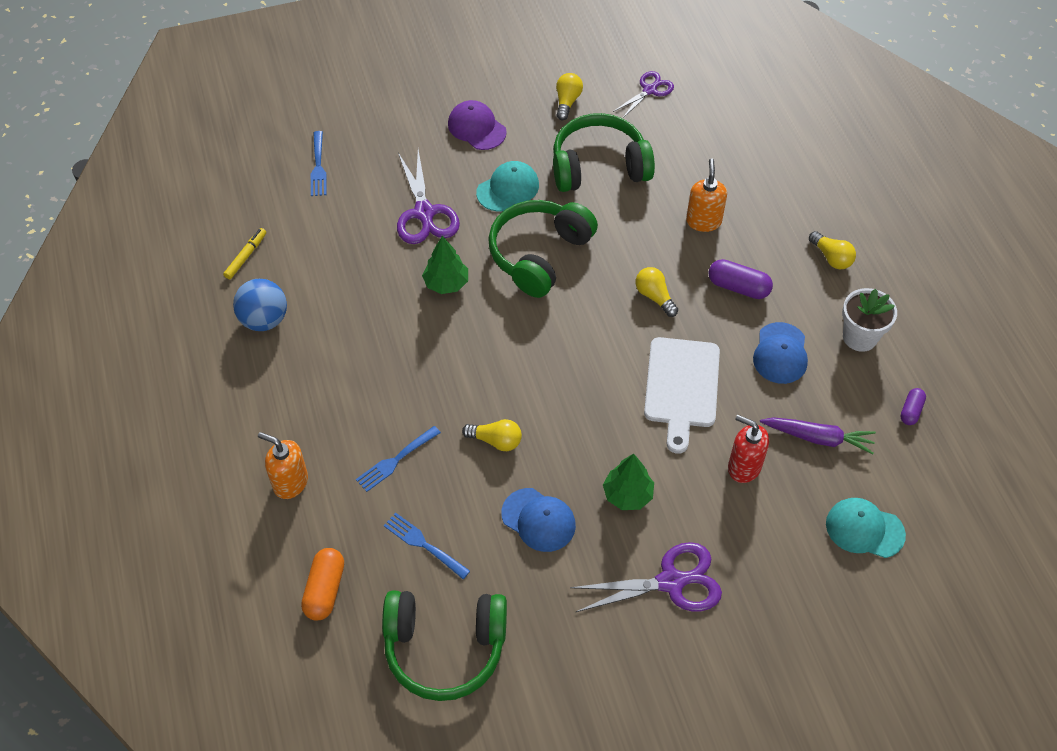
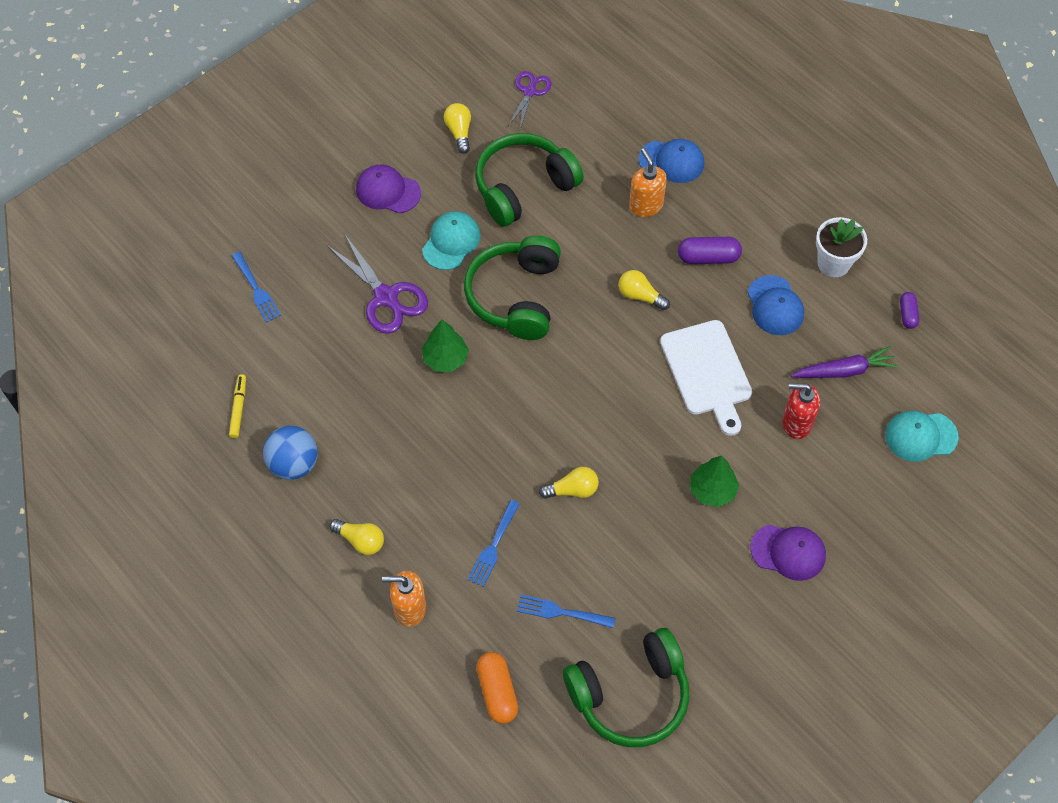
camera: 25 degrees left, 5 degrees up
blue cap [501,488,576,552] -> blue cap moved to [639,139,704,183]
purple scissors [570,542,722,612] -> purple cap [750,525,826,581]
yellow light bulb [809,231,856,269] -> yellow light bulb moved to [329,519,384,555]

